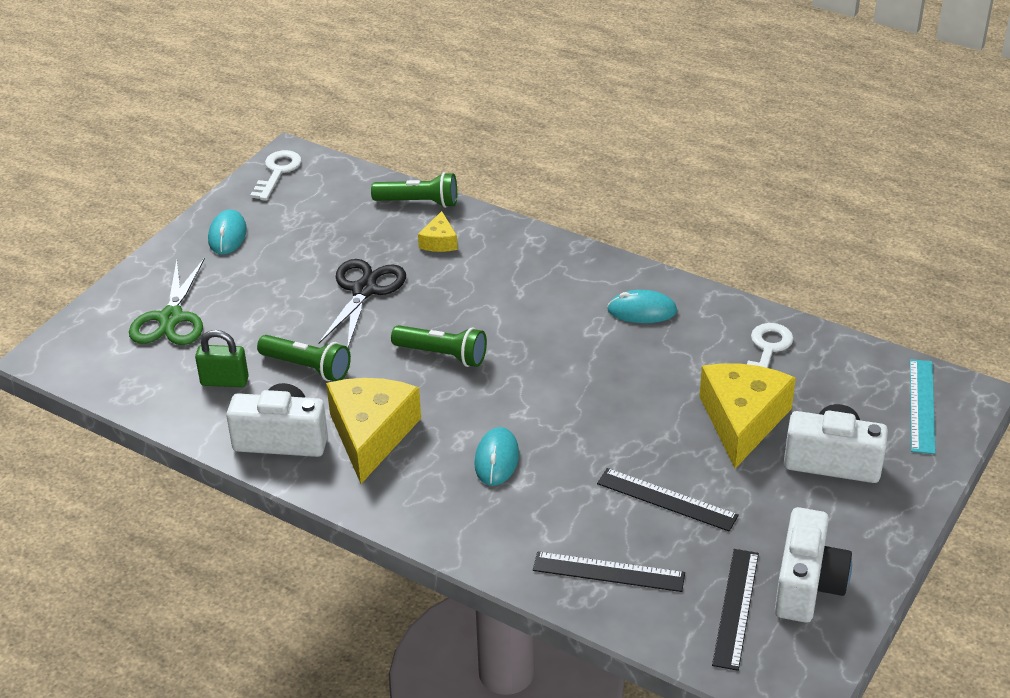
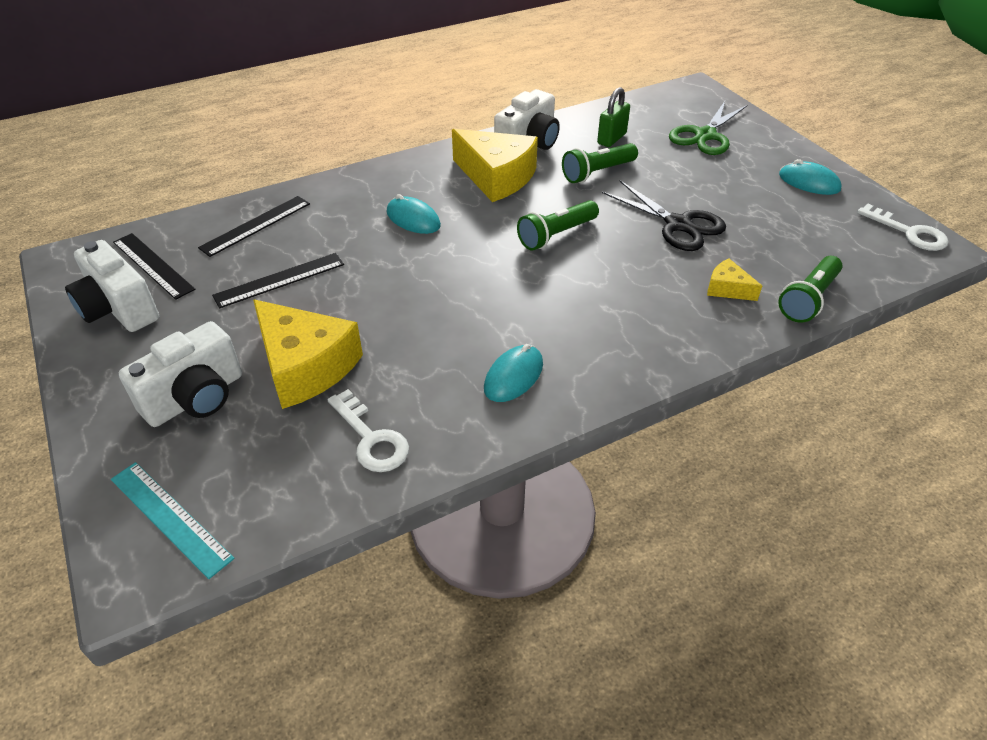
camera: 120 degrees right, 5 degrees up
green scissors [129,258,205,345] -> green scissors turned 90 degrees counterclockwise [669,101,747,155]

